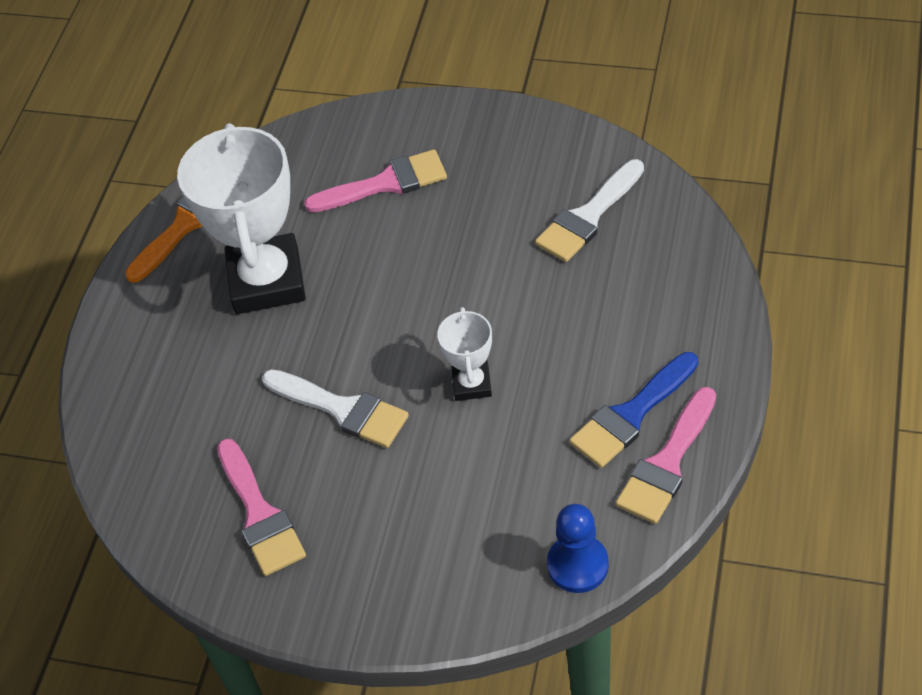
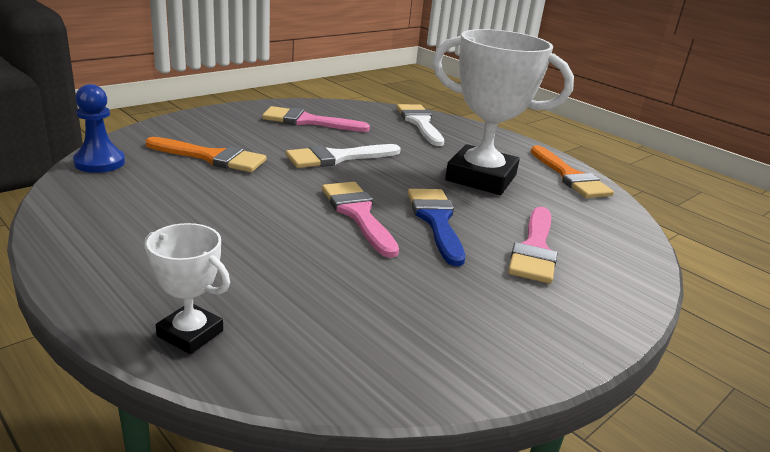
camera: 115 degrees right, 25 degrees down
white trophy [437,307,492,401] -> white trophy moved to [144,223,230,354]
white brush [535,159,644,262] -> white brush moved to [397,104,444,146]
blue brush [569,352,698,468] -> blue brush moved to [408,189,465,266]
pink brush [616,387,716,524] -> pink brush moved to [322,182,399,258]
none -> orange brush [145,137,267,172]

